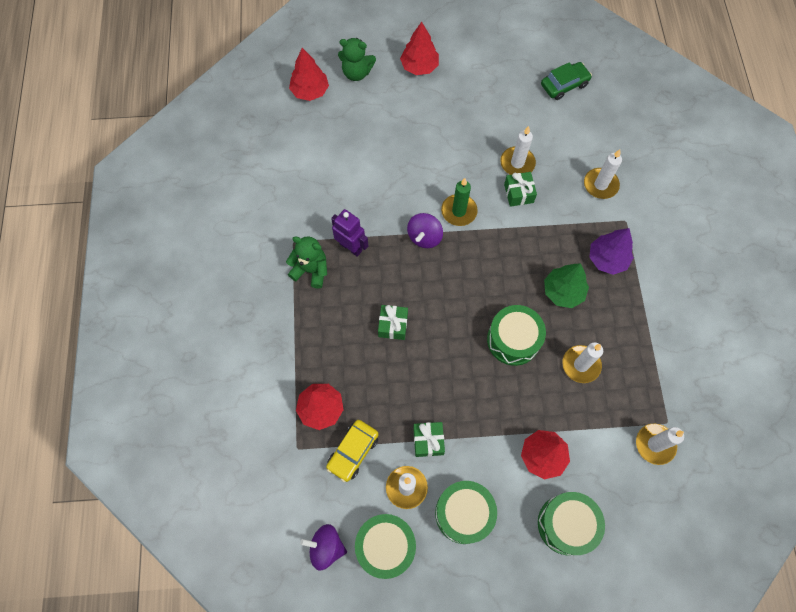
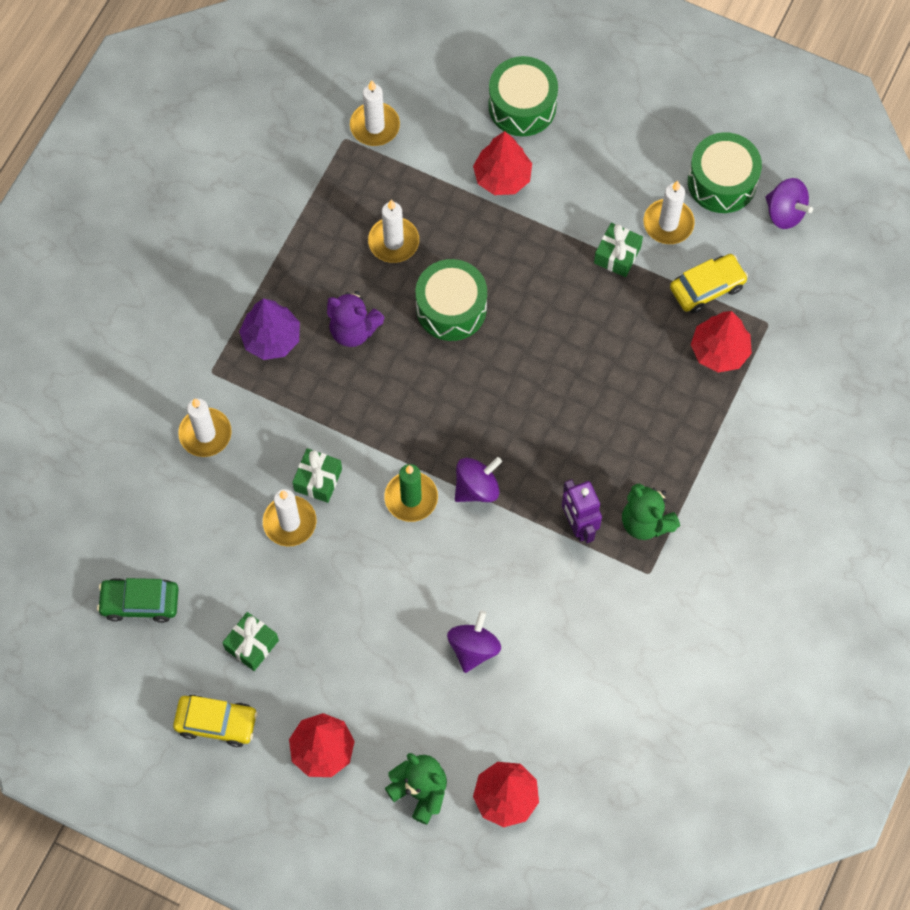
camera: 150 degrees left, 0 degrees up
green gift [378,305,408,340] -> green gift moved to [222,612,279,671]
green drum [435,481,497,544] -> none
green tree [544,263,589,308] -> purple teddy bear [327,291,385,347]
none -> yellow car [173,695,258,747]
none -> purple spinning top [447,610,501,673]

